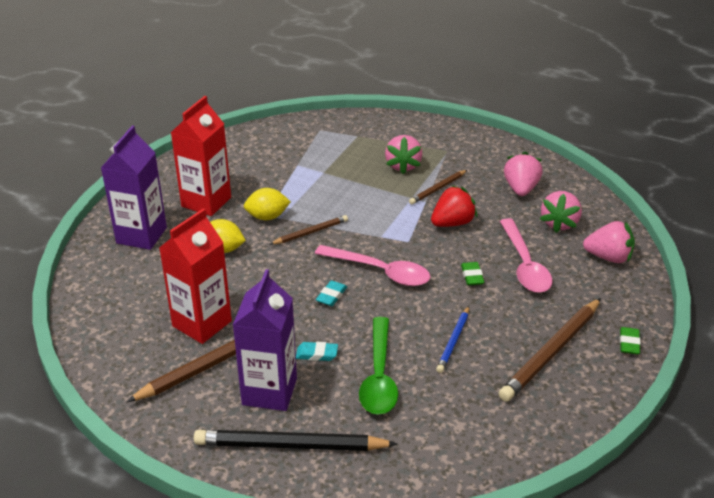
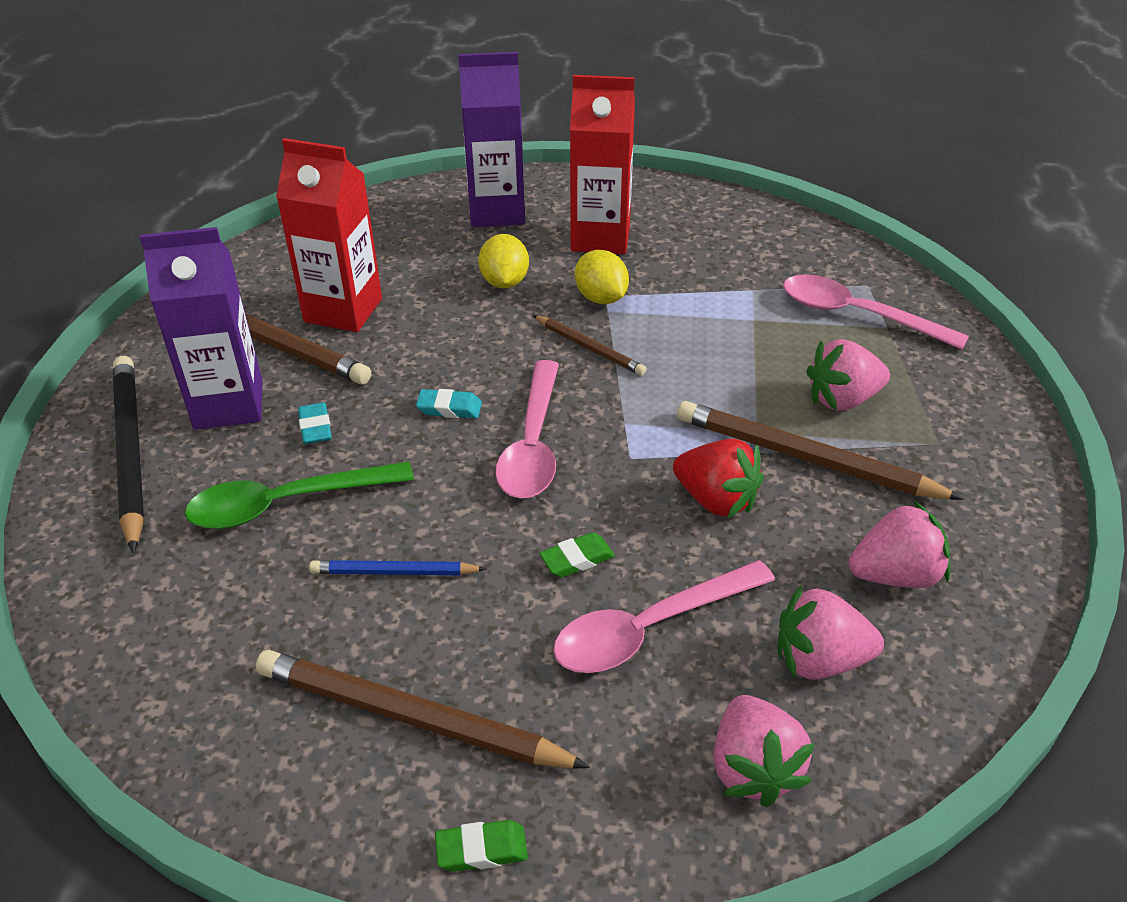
camera: 70 degrees right, 5 degrees up
brown pencil [409,170,467,204] -> brown pencil [677,401,964,500], size x1.81
none -> pink spoon [783,274,969,350]

